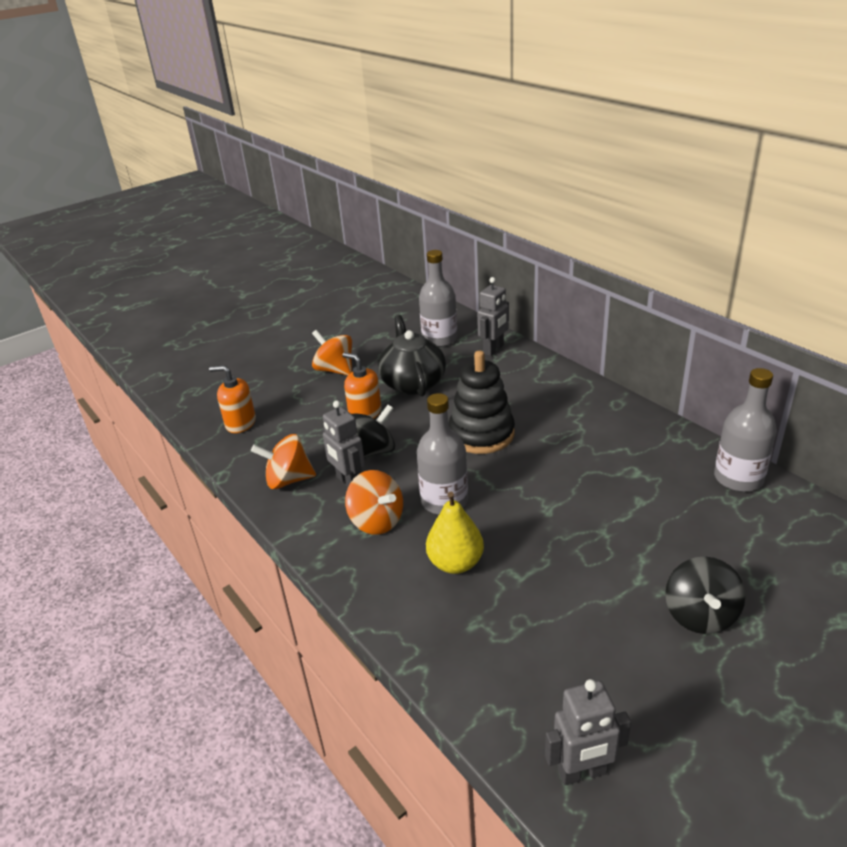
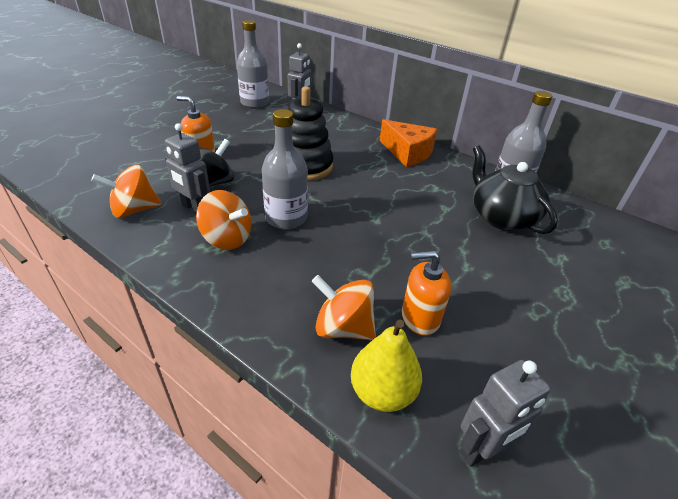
camera: 20 degrees left, 5 degrees up
orange soap dispenser [209,365,256,433] -> orange soap dispenser moved to [402,250,451,336]
orange spinning top [312,330,352,376] -> orange spinning top moved to [312,275,376,340]
black teapot [378,315,446,396] -> black teapot moved to [473,146,558,234]
yellow pear [426,492,484,574] -> yellow pear moved to [351,320,422,412]
black spinning top [665,557,745,634] -> none
none -> orange cheese [380,119,437,167]

